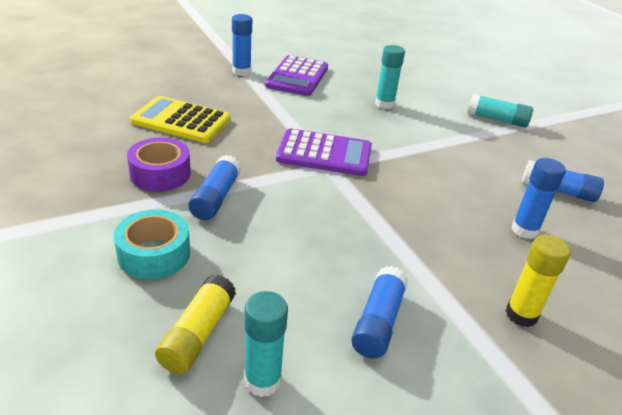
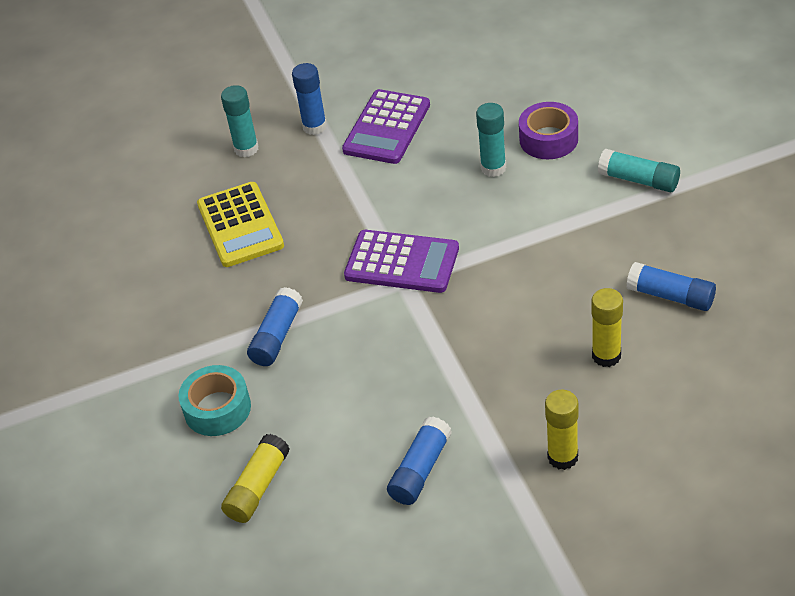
camera: 15 degrees right, 10 degrees up
purple tape [127,138,191,191] -> purple tape moved to [519,102,578,159]
yellow calculator [130,96,231,143] -> yellow calculator turned 135 degrees counterclockwise [197,182,284,267]
turquoise glue stick [244,291,288,397] -> turquoise glue stick moved to [221,85,258,157]
blue glue stick [511,158,566,239] -> yellow glue stick [591,288,623,367]

